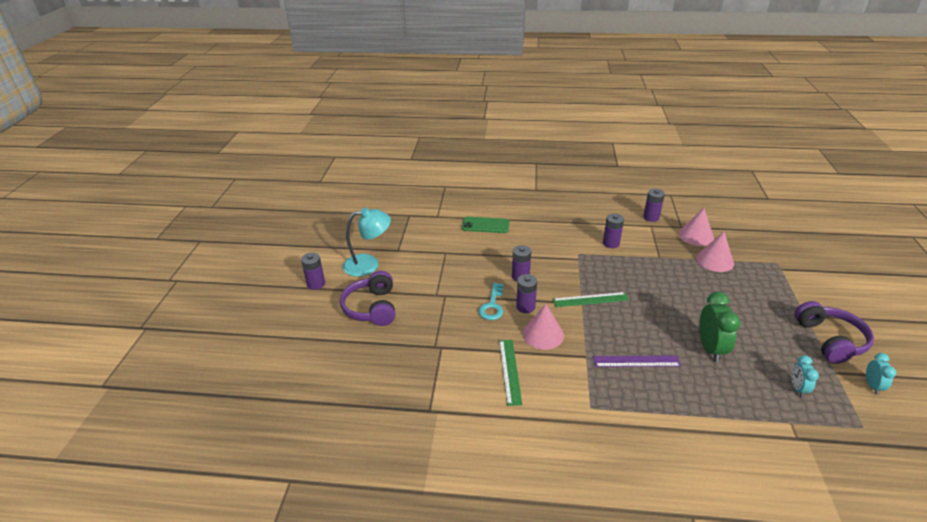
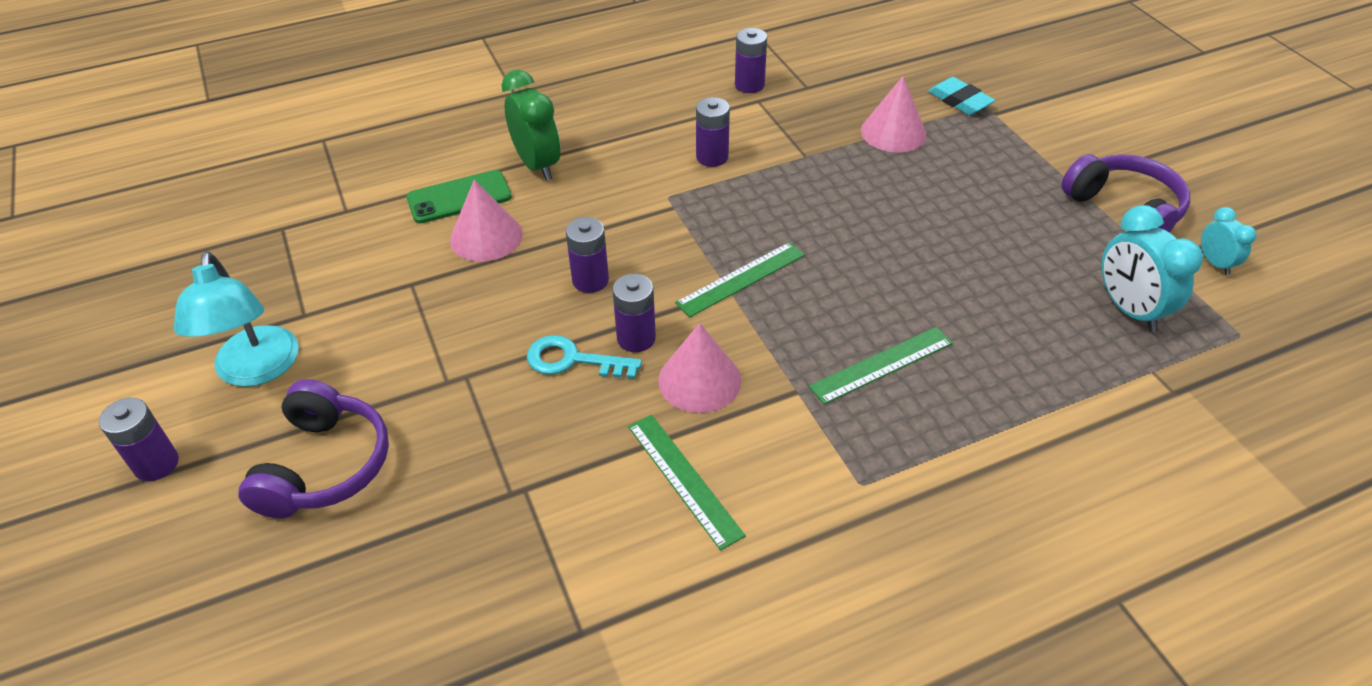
camera: 30 degrees left, 10 degrees up
purple headphones [340,271,395,326] -> purple headphones turned 135 degrees counterclockwise [238,379,389,518]
turquoise lamp [343,208,391,277] -> turquoise lamp turned 120 degrees clockwise [174,251,299,387]
turquoise key [478,283,504,320] -> turquoise key turned 120 degrees clockwise [527,335,642,379]
purple ruler [593,355,681,367] -> green ruler [809,327,953,405]
pink cone [679,208,714,246] -> pink cone moved to [450,179,523,262]
green clock [699,292,740,362] -> green clock moved to [502,70,560,181]
turquoise clock [791,355,819,398] -> turquoise clock [1102,205,1203,332], size x1.78
none -> turquoise eraser [928,77,995,115]

